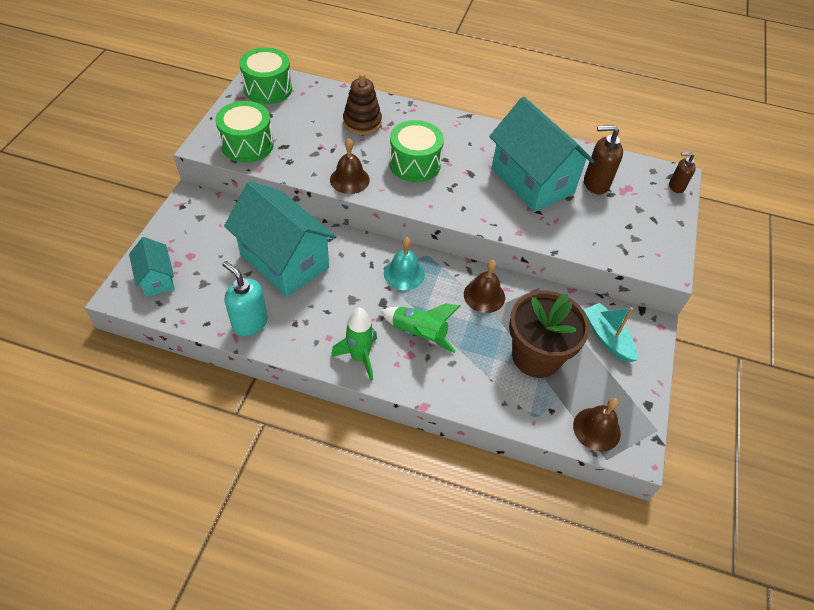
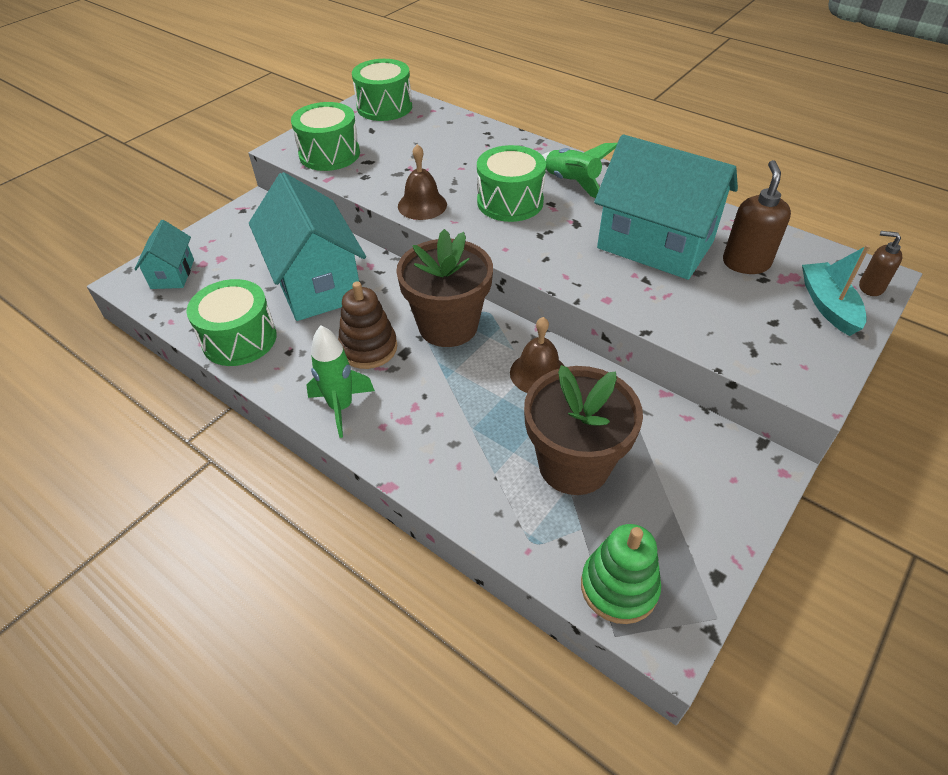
camera: 25 degrees right, 5 degrees down
turquoise soap dispenser [222,261,268,337] -> green drum [187,279,277,366]
brown stacking toy [343,73,382,135] -> brown stacking toy moved to [338,281,397,369]
green rocket [380,303,460,353] -> green rocket moved to [542,143,617,198]
turquoise bell [384,237,425,290] -> brown flower pot [396,229,493,347]
turquoise house [489,97,594,212] -> turquoise house turned 45 degrees counterclockwise [594,134,738,280]
brown bell [573,398,621,452] -> green stacking toy [581,524,661,624]
brown soap dispenser [584,125,623,194] -> brown soap dispenser turned 75 degrees clockwise [723,160,791,274]
turquoise boat [584,303,637,363] -> turquoise boat moved to [802,245,870,336]

